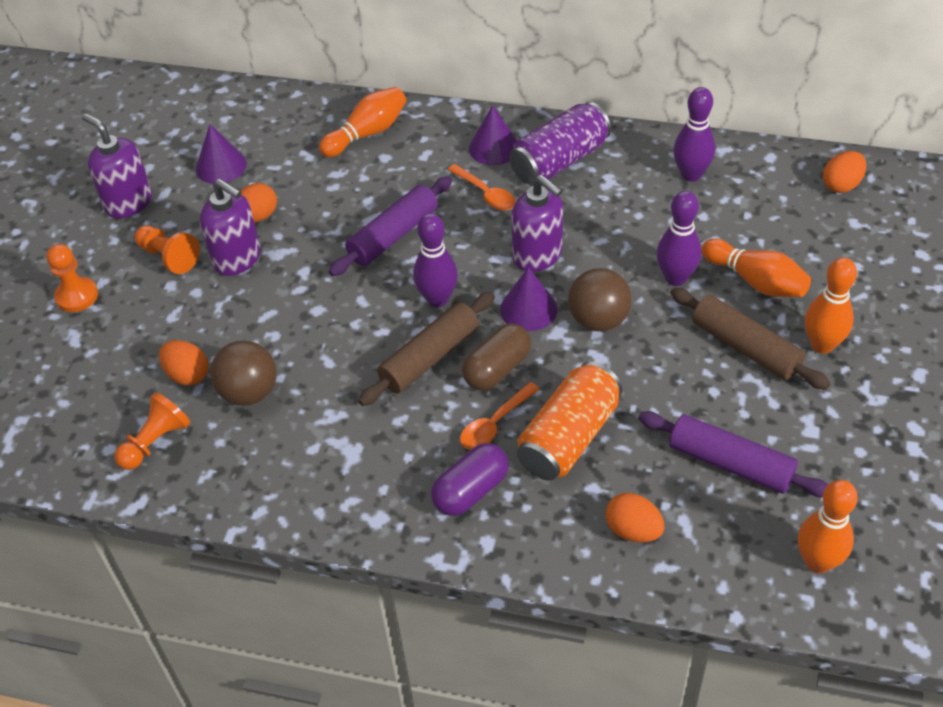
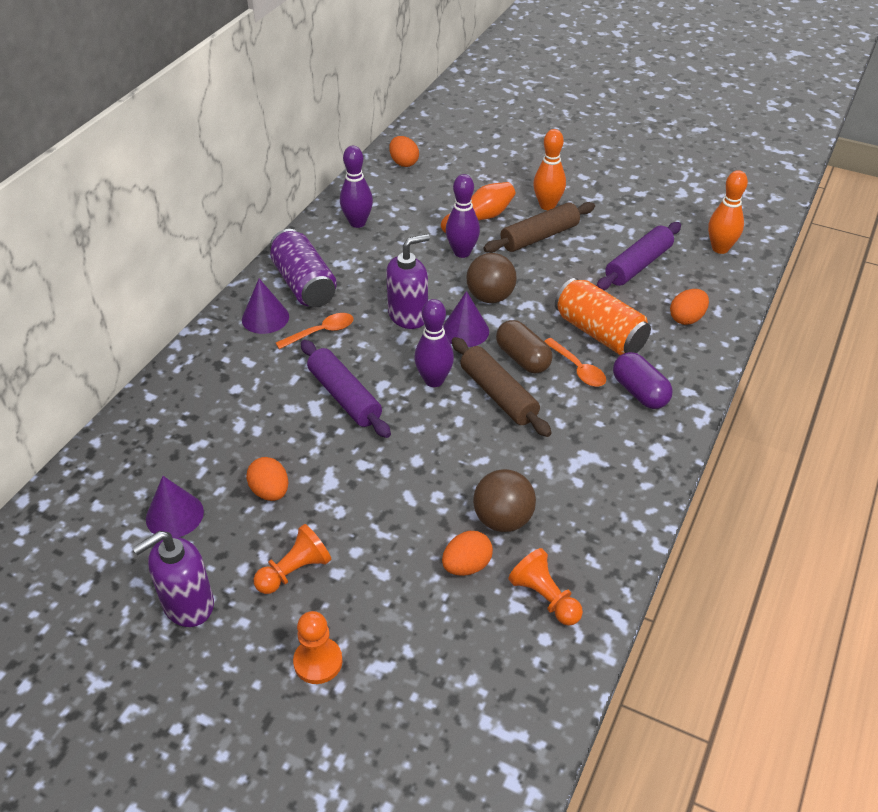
camera: 80 degrees left, 5 degrees down
purple soap dispenser [200,179,261,276] -> none
orange bowling pin [319,87,406,157] -> none

